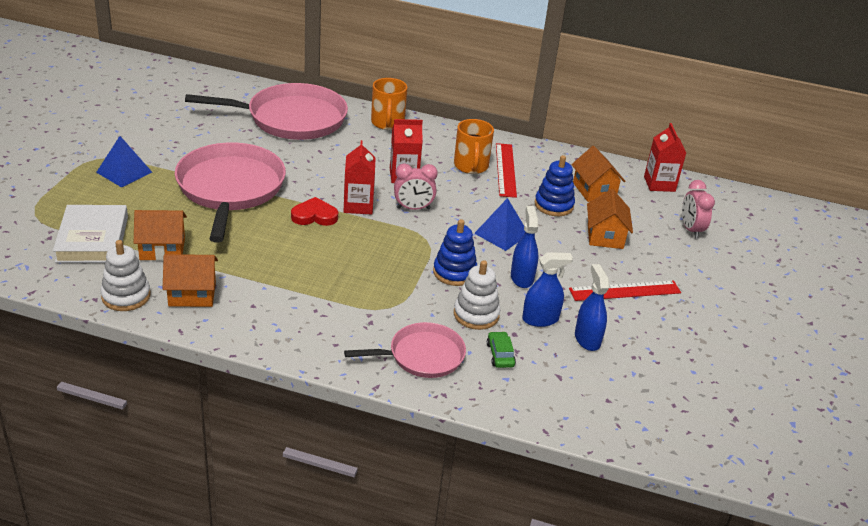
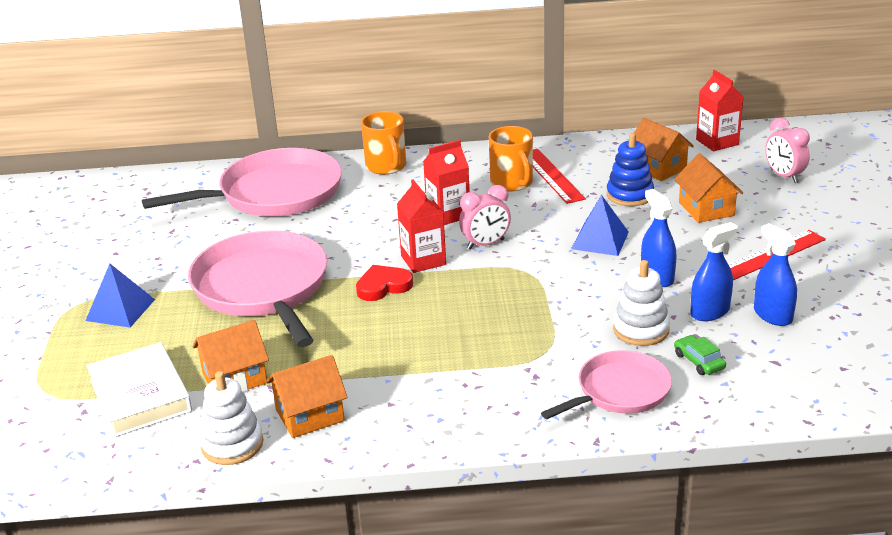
camera: 15 degrees left, 5 degrees down
blue stacking toy [433,219,477,286] -> none

